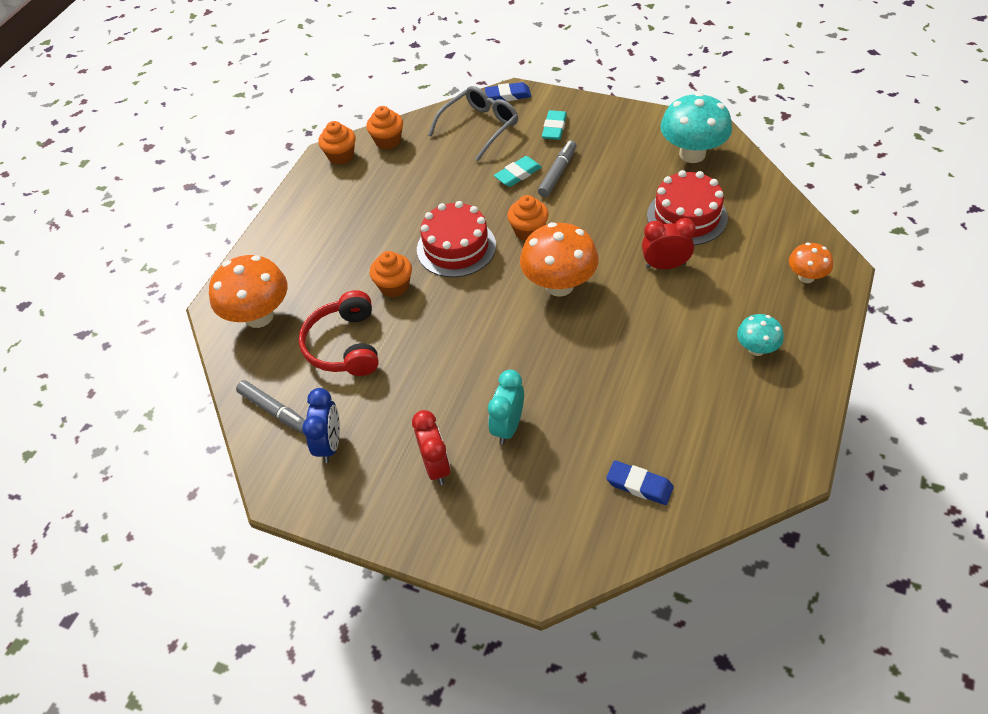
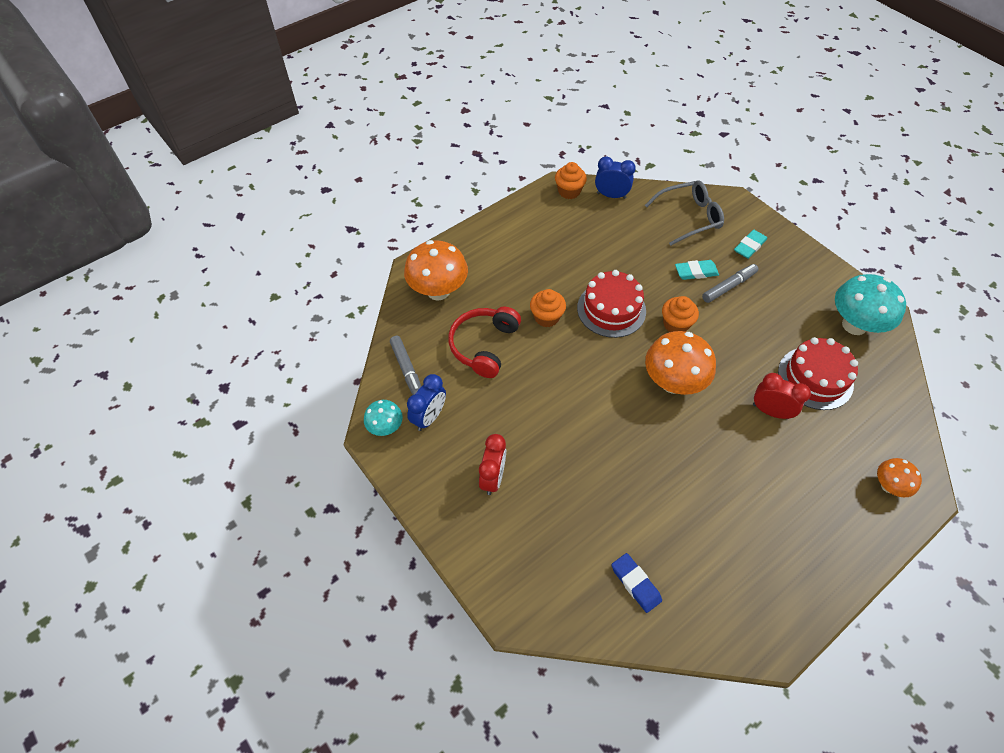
camera: 25 degrees right, 5 degrees up
orange cupcake [366,106,403,150] -> blue clock [595,156,636,199]
blue eraser [485,82,531,101] -> none
turquoise clock [488,370,524,445] -> none
turquoise mushroom [737,314,784,356] -> turquoise mushroom moved to [364,400,403,436]

